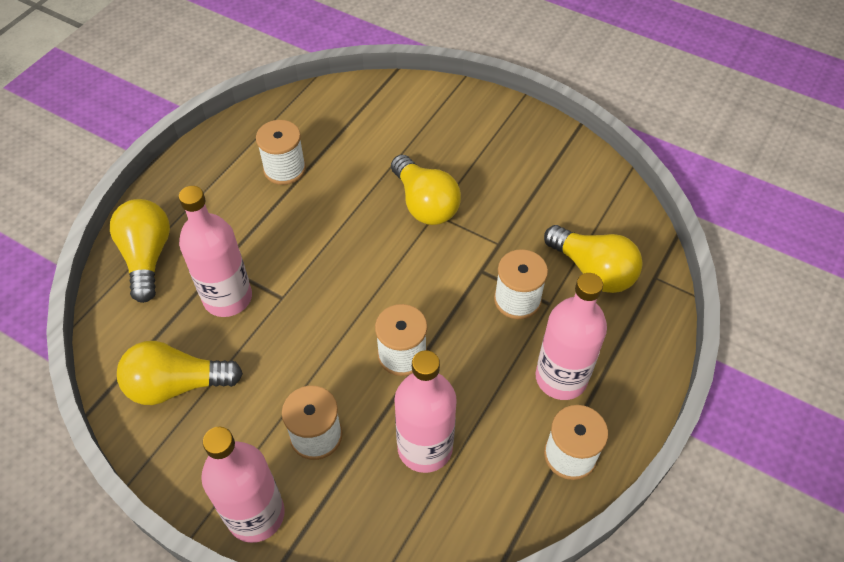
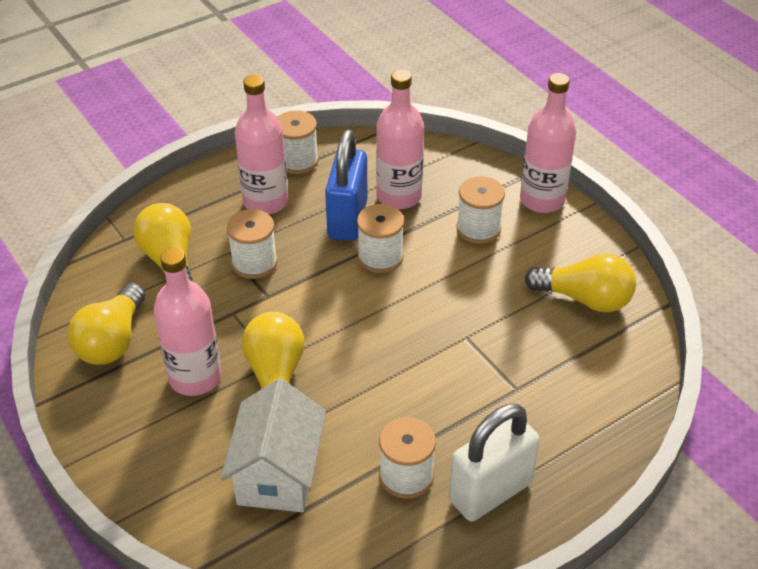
camera: 155 degrees left, 10 degrees down
yellow light bulb [110,199,170,303] -> yellow light bulb moved to [68,283,145,365]
pink bottle [179,186,252,317] -> pink bottle moved to [154,247,221,396]
none -> white house [221,379,326,512]
none -> blue padlock [325,130,368,241]
none -> white padlock [449,404,540,521]

